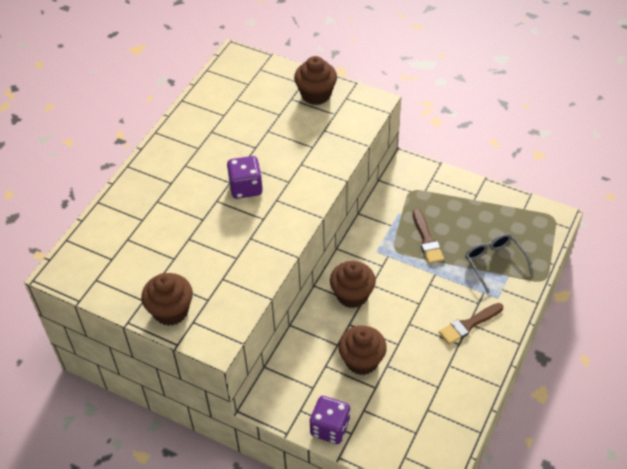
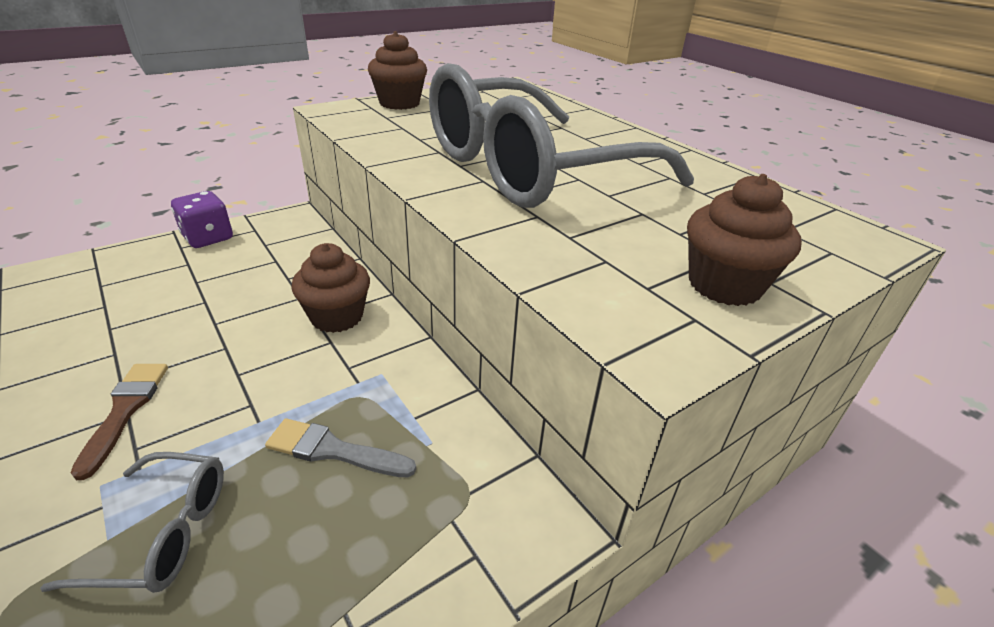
camera: 115 degrees right, 15 degrees down
purple dice [227,156,263,199] -> grey glasses [429,63,694,208]
brown cupcake [338,326,387,375] -> none
brown brush [413,209,444,264] -> grey brush [265,418,416,477]

